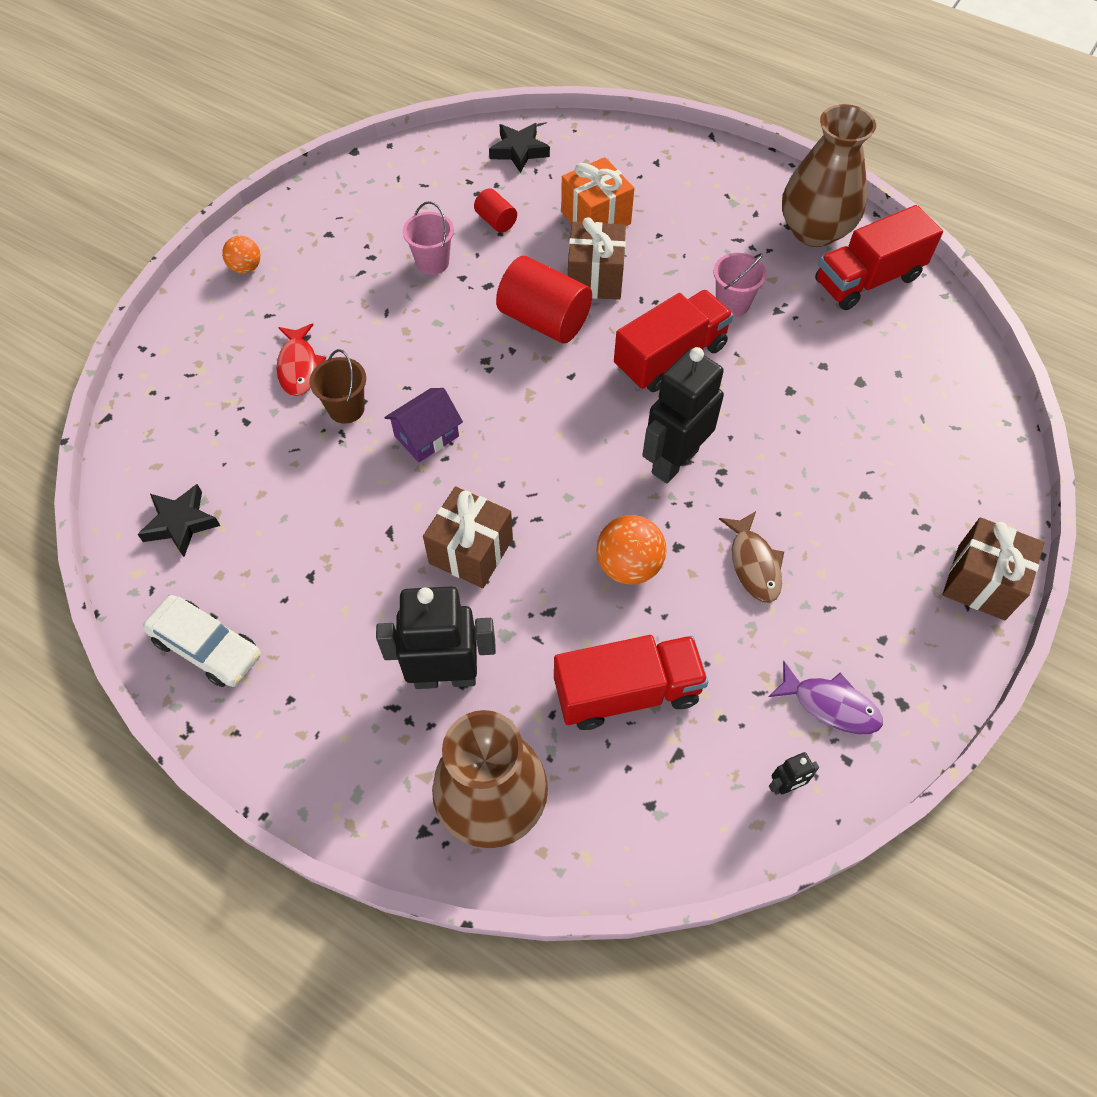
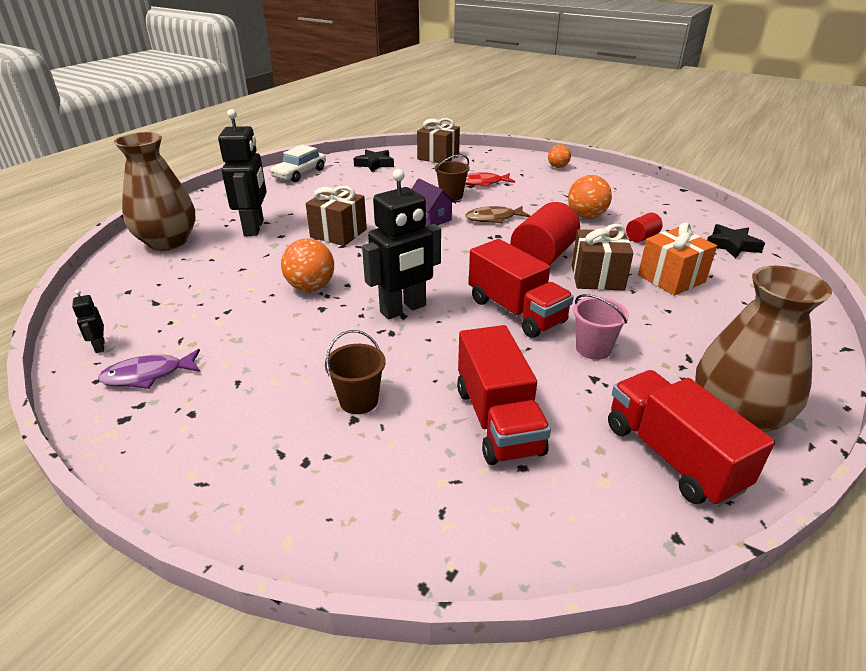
camera: 90 degrees right, 25 degrees down
pink bucket [403,201,454,275] -> orange ball [568,175,612,219]
red truck [554,635,708,730] -> red truck moved to [457,325,551,465]
black robot [642,347,724,483] -> black robot turned 105 degrees clockwise [362,169,441,319]
brown fish [719,511,784,603] -> brown fish moved to [466,206,530,223]
purple fish [769,661,883,734] -> purple fish turned 45 degrees clockwise [98,349,200,389]
brown gift [943,517,1044,620] -> brown gift moved to [417,118,460,163]
none -> brown bucket [325,330,386,414]

